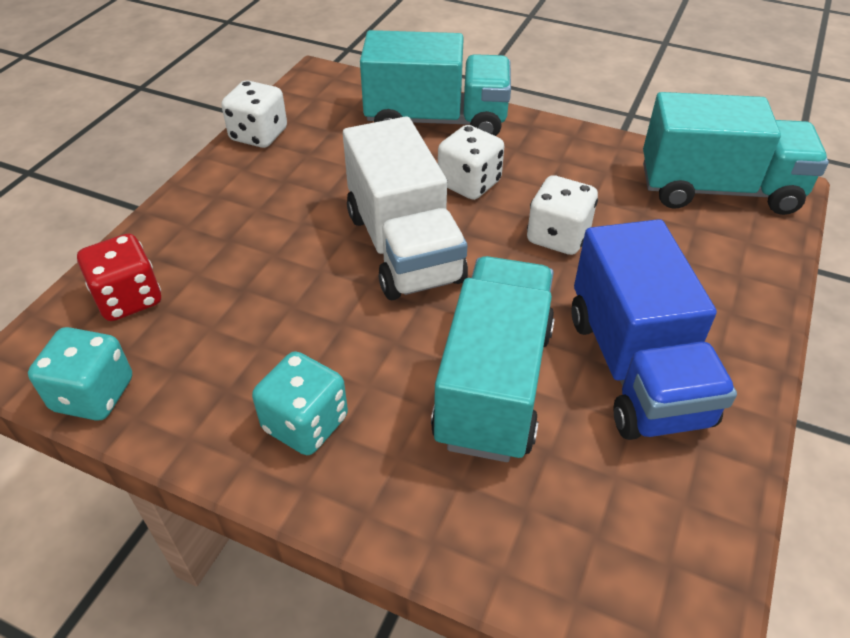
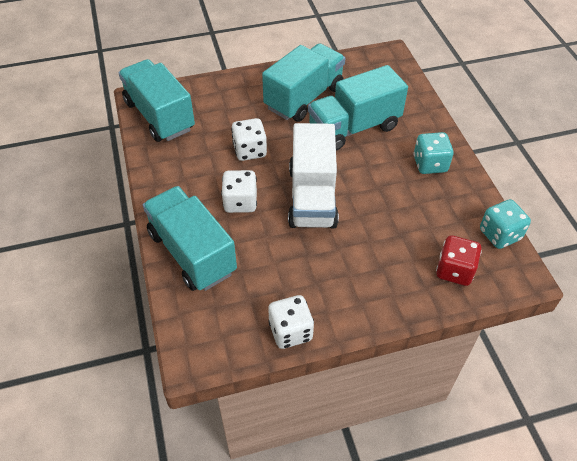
camera: 130 degrees left, 5 degrees up
white truck [343,116,468,300] -> white truck turned 150 degrees clockwise [288,123,339,229]
blue truck [571,219,737,440] -> turquoise truck [262,43,345,122]

